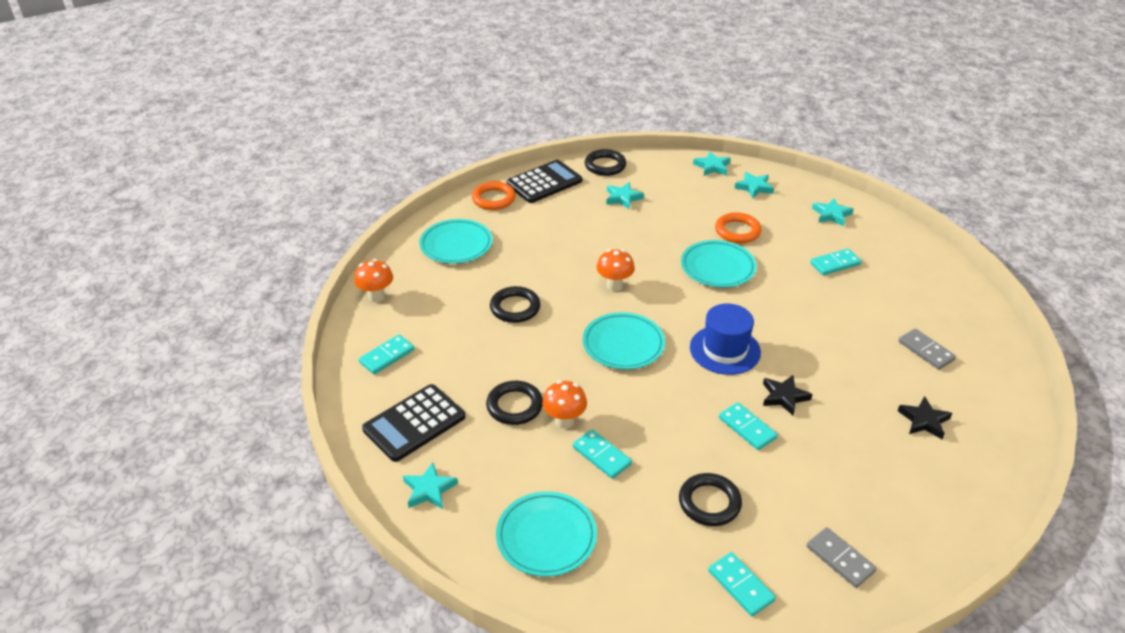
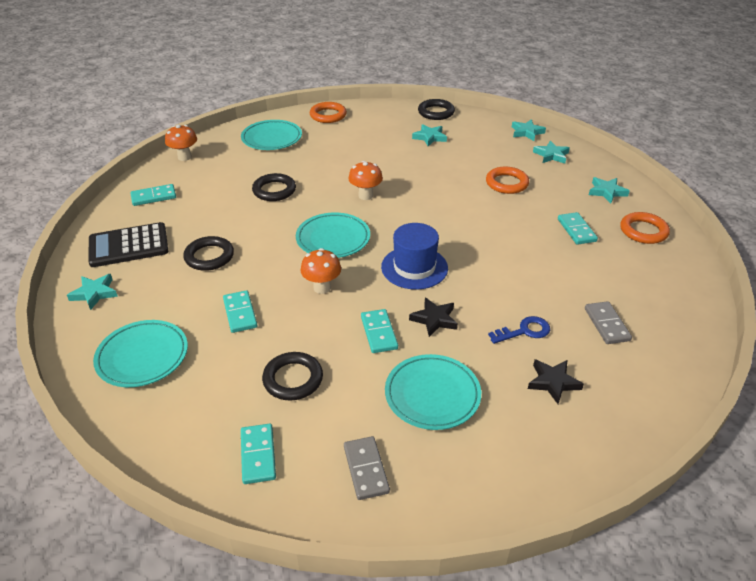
camera: 25 degrees right, 0 degrees up
black calculator [506,160,582,203] -> none
orange mushroom [542,380,587,429] -> orange mushroom moved to [301,248,341,294]
turquoise plate [681,240,757,287] -> turquoise plate moved to [385,354,481,430]
turquoise domino [810,248,862,275] -> turquoise domino turned 75 degrees clockwise [558,212,598,245]
none -> blue key [488,316,550,344]
none -> orange ring [620,212,670,244]

